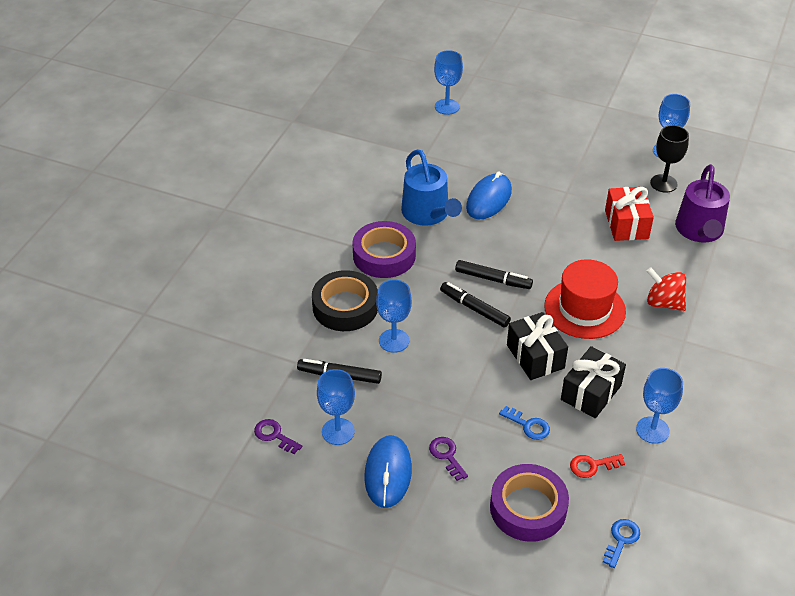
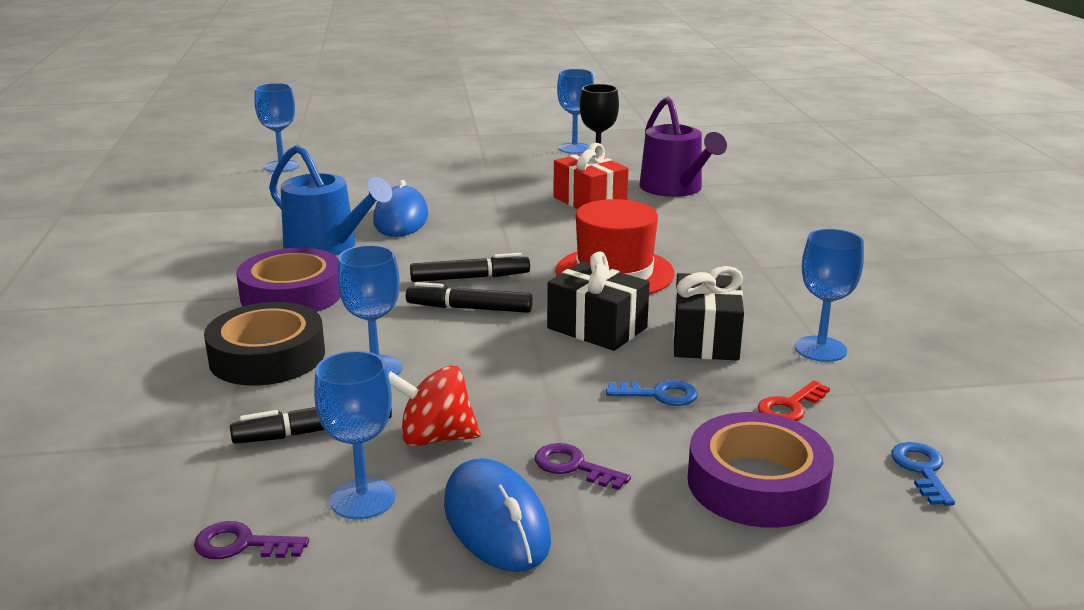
camera: 30 degrees left, 20 degrees down
red spinning top [647,267,686,311] -> red spinning top moved to [388,365,481,447]

